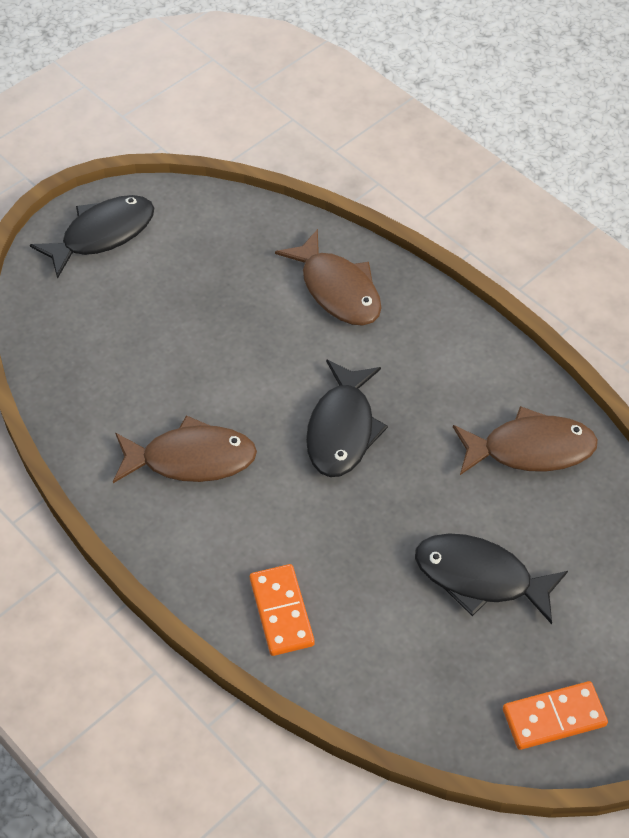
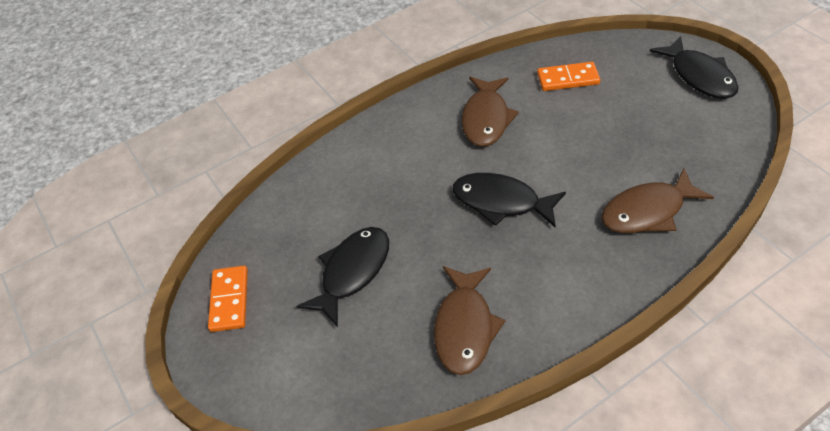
camera: 105 degrees right, 5 degrees down
orange domino [250,564,315,656] -> orange domino moved to [537,62,600,91]

